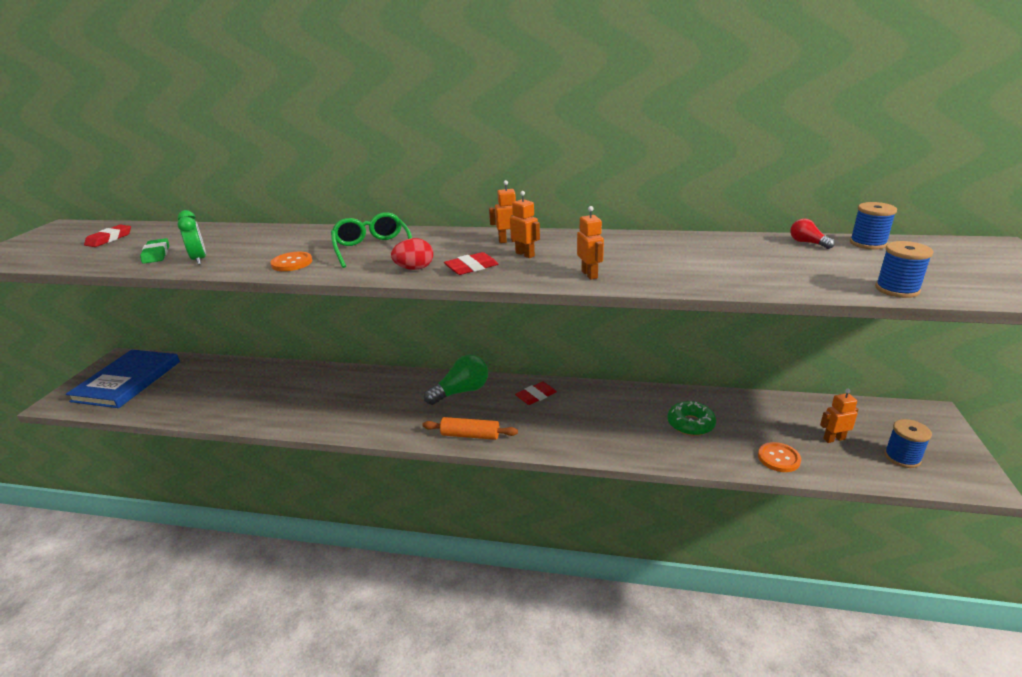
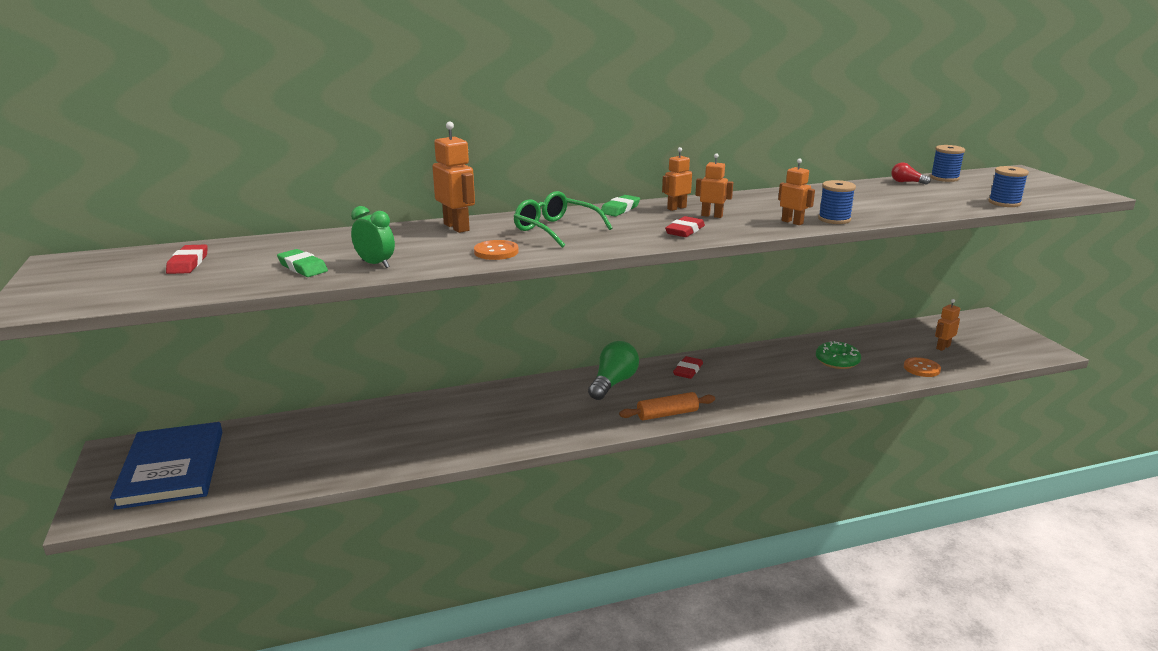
camera: 30 degrees left, 5 degrees down
red egg [391,238,433,270] -> none
blue spool [884,419,932,468] -> blue spool moved to [818,180,856,224]
none -> orange robot [432,122,475,233]
none -> green eraser [601,195,640,217]

